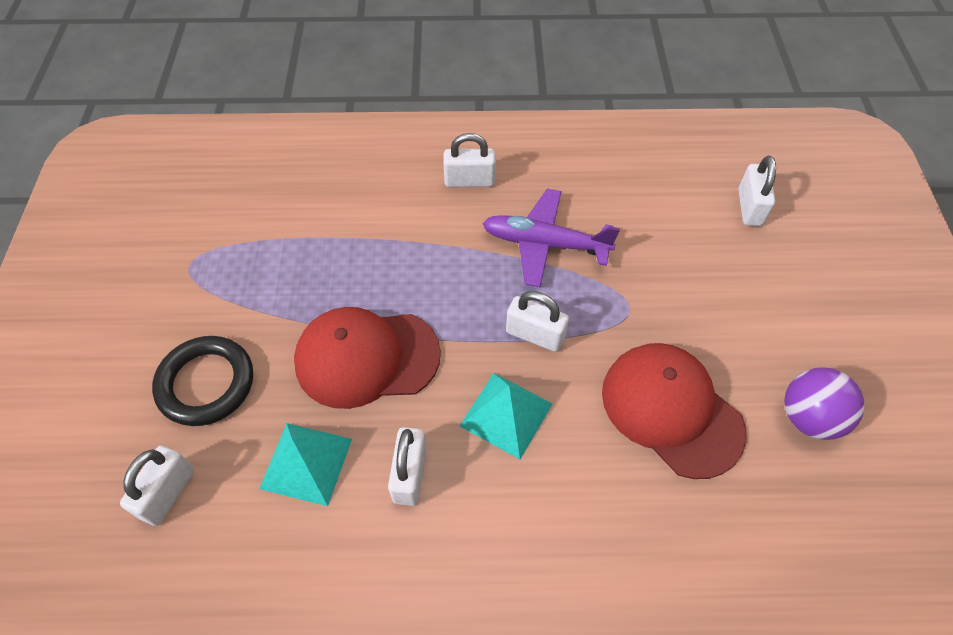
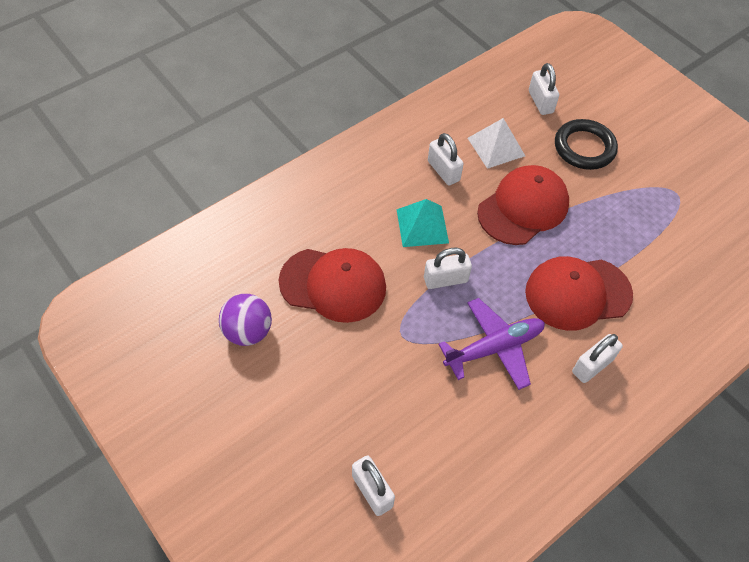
camera: 140 degrees right, 0 degrees up
turquoise pyramid [259,423,352,506] -> white pyramid [468,118,525,169]
none -> red cap [525,256,633,331]

